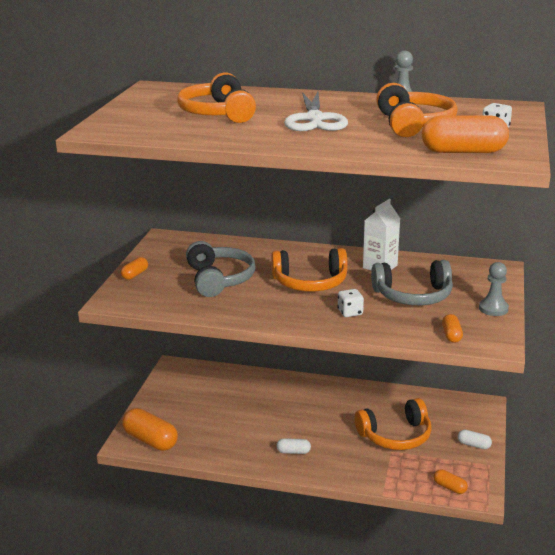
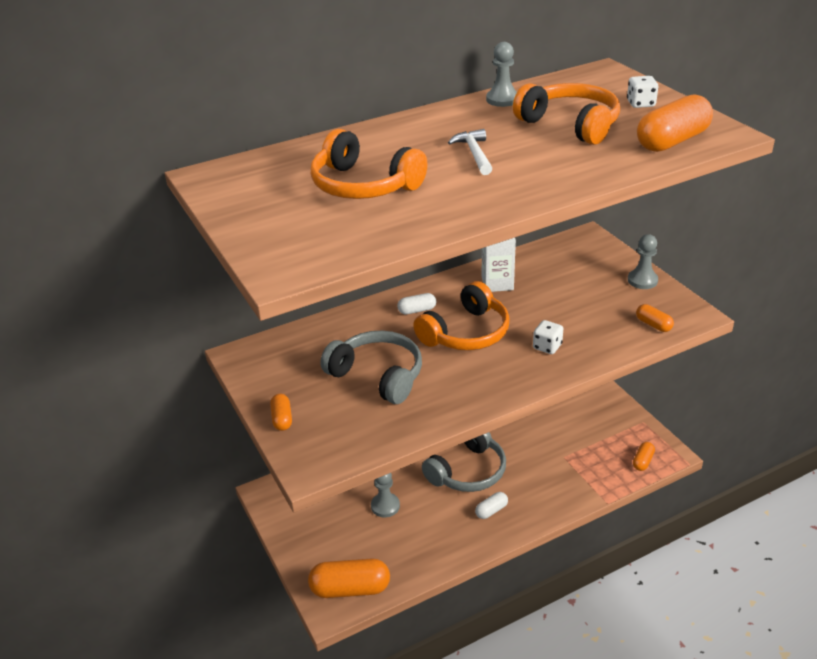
camera: 40 degrees left, 10 degrees up
white scissors [284,91,348,131] -> white hammer [448,129,492,175]
orange headphones [355,398,432,450] -> none
grey headphones [371,260,453,305] -> grey headphones moved to [422,432,506,492]
orange capsule [434,469,468,494] -> orange capsule turned 60 degrees counterclockwise [633,442,655,471]
white capsule [458,430,492,449] -> white capsule moved to [397,293,436,314]
none -> grey pawn [371,473,400,517]

